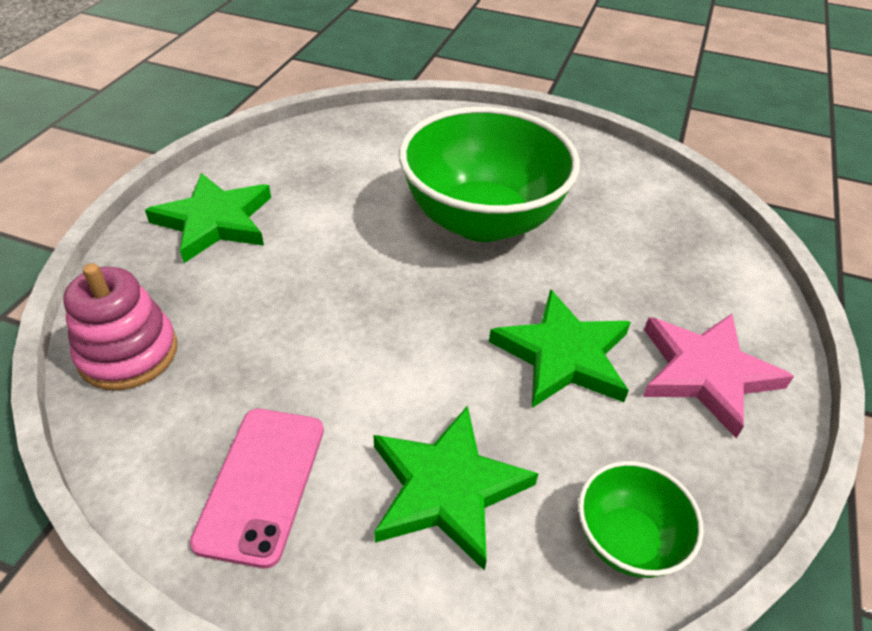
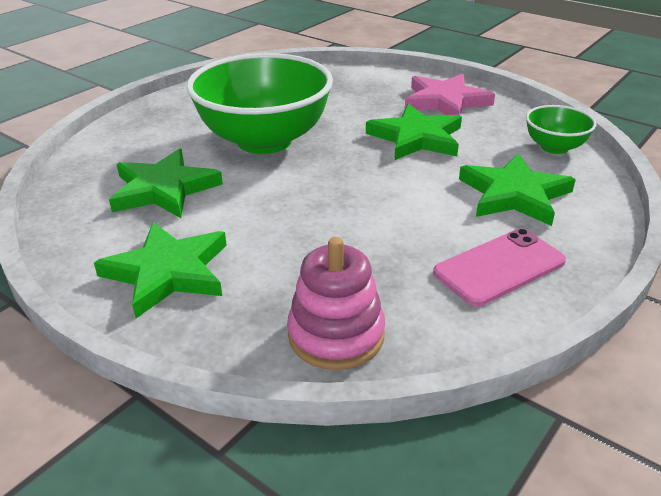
camera: 70 degrees left, 10 degrees down
pink phone [190,409,324,568] -> pink phone turned 60 degrees counterclockwise [433,228,566,306]
none -> green star [109,149,223,218]

